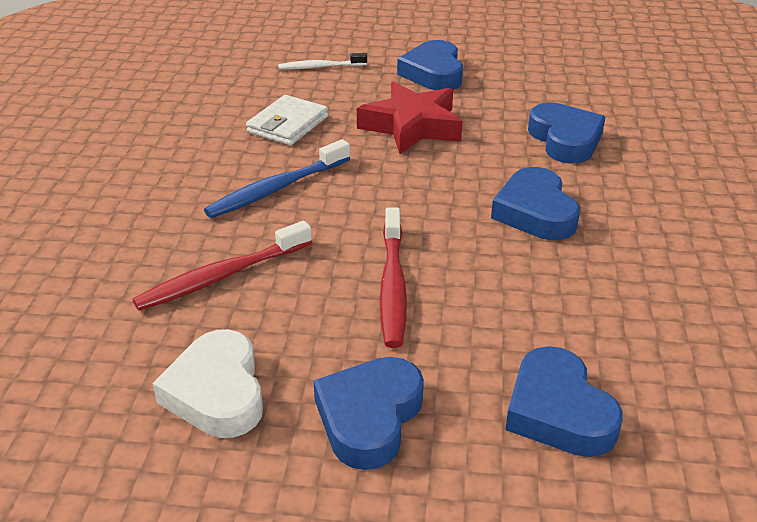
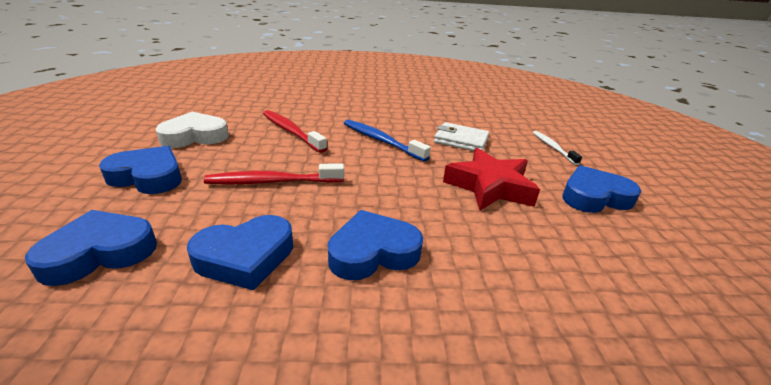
camera: 80 degrees right, 5 degrees down
blue heart [528,102,605,164] -> blue heart moved to [187,215,293,290]

